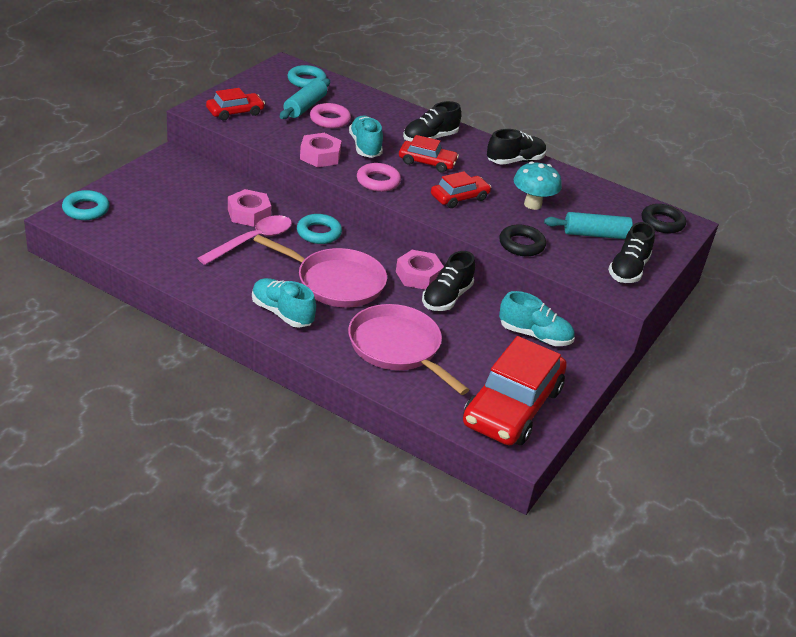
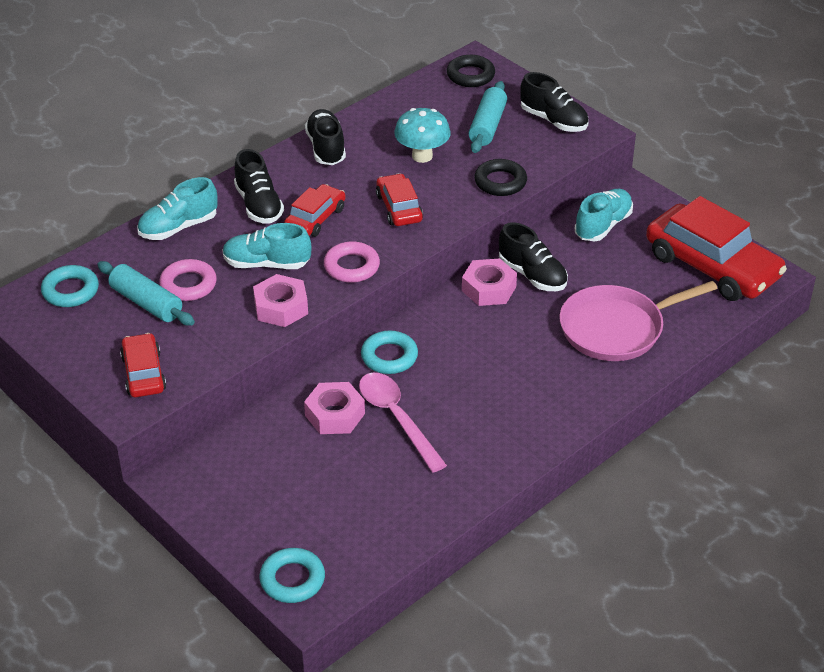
camera: 70 degrees left, 5 degrees up
turquoise shoe [252,278,316,328] -> turquoise shoe moved to [137,177,218,240]
pink pan [254,235,387,308] -> none

